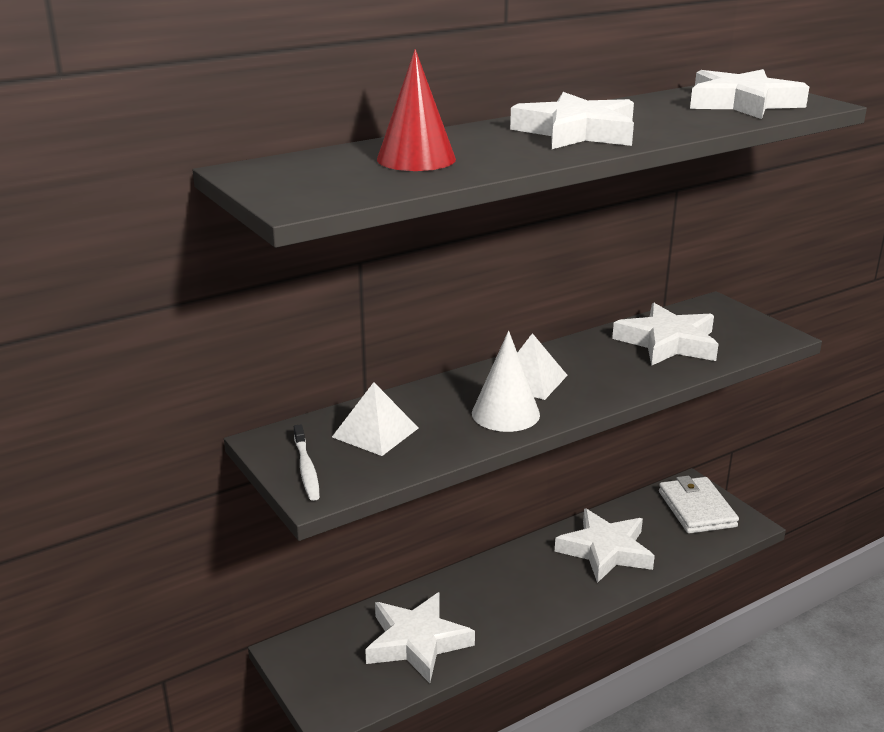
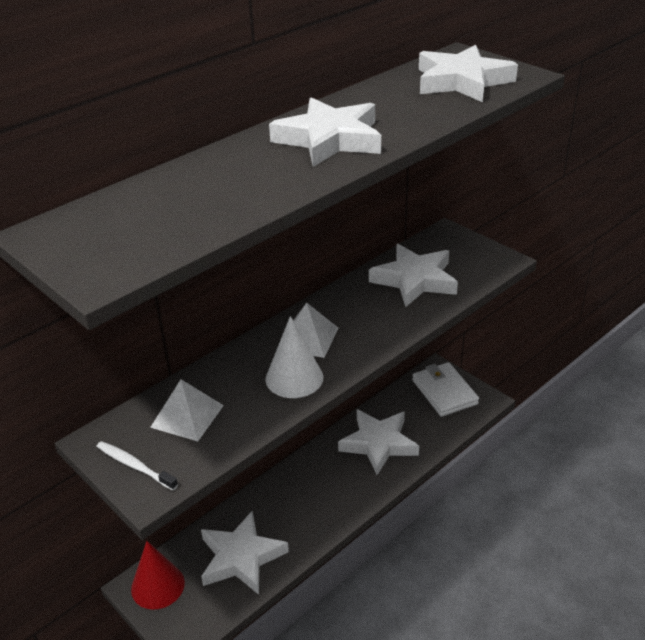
camera: 10 degrees left, 10 degrees up
white toothbrush [294,424,320,501] -> white toothbrush turned 150 degrees clockwise [97,441,178,490]
red cone [377,49,456,171] -> red cone moved to [131,541,185,610]

